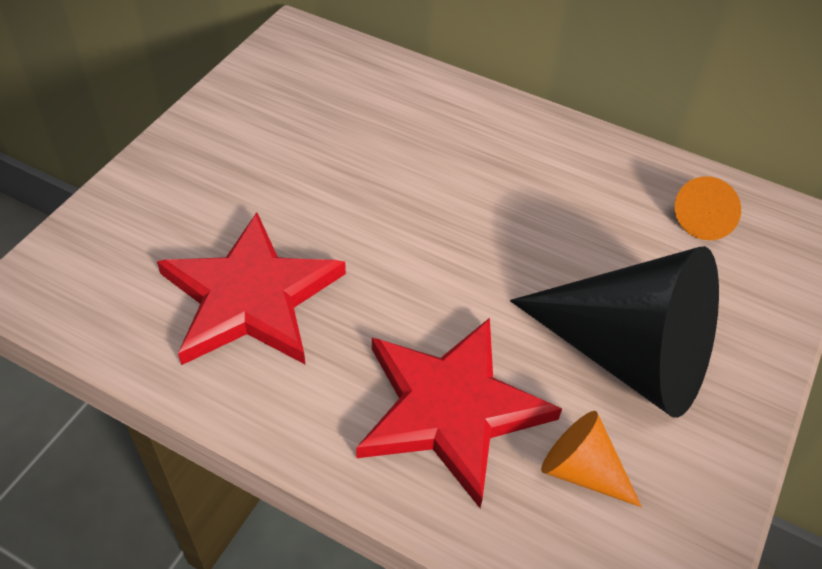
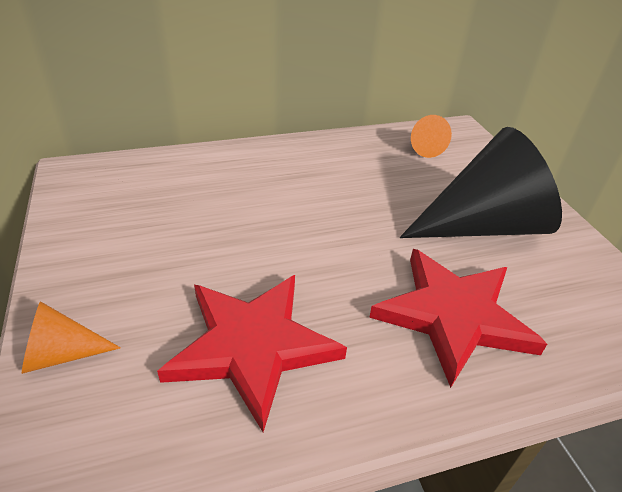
camera: 45 degrees left, 10 degrees down
orange cone [541,411,642,507] -> orange cone moved to [22,301,121,374]

